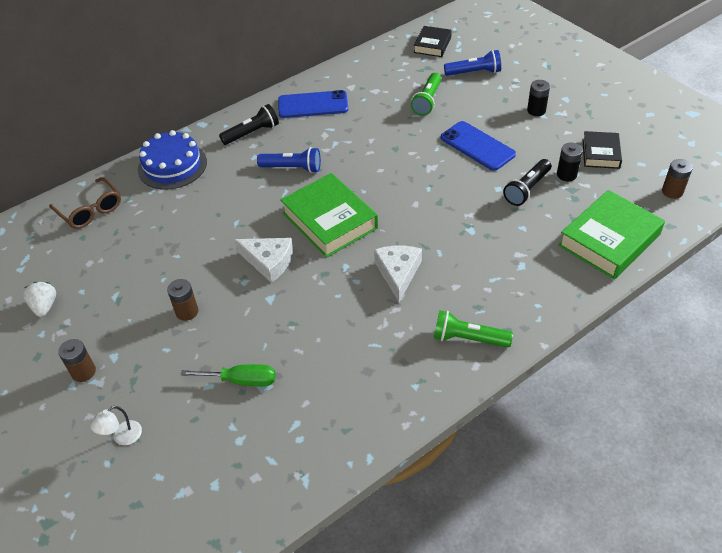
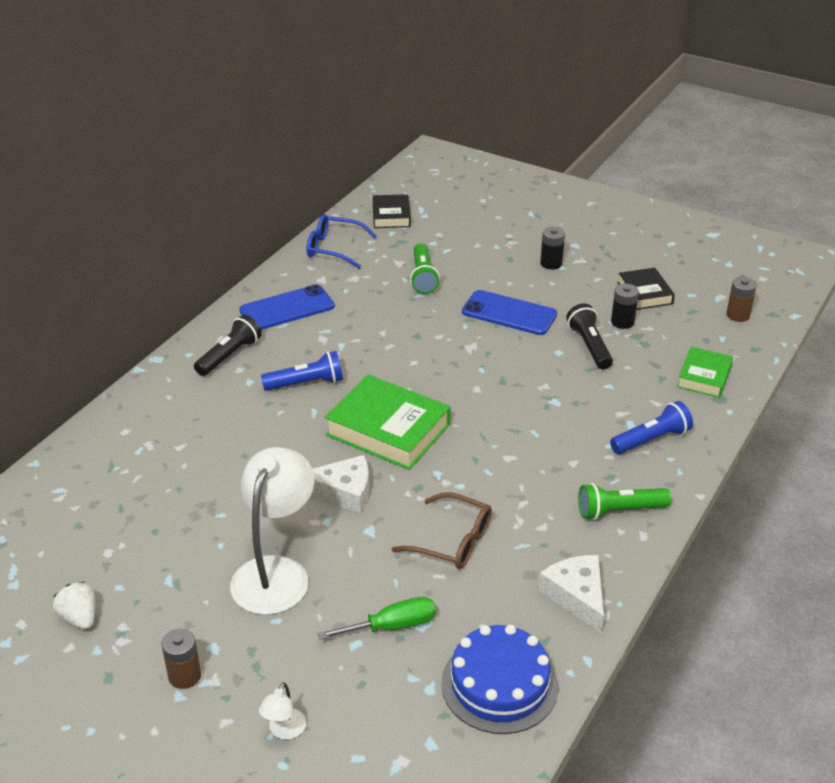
camera: 25 degrees left, 10 degrees down
brown glasses [49,177,121,229] -> brown glasses moved to [392,492,492,569]
blue cake [138,130,207,189] -> blue cake moved to [441,624,558,734]
brown battery [167,279,198,321] -> white lamp [230,447,314,615]
white cheese [374,245,422,302] -> white cheese moved to [538,555,604,633]
blue flashlight [444,50,501,76] -> blue flashlight moved to [610,401,693,454]
black flashlight [503,159,551,206] -> black flashlight turned 150 degrees clockwise [566,303,613,369]
green book [558,190,665,279] -> green book [677,347,733,398], size x0.58
none -> blue glasses [307,214,377,269]

